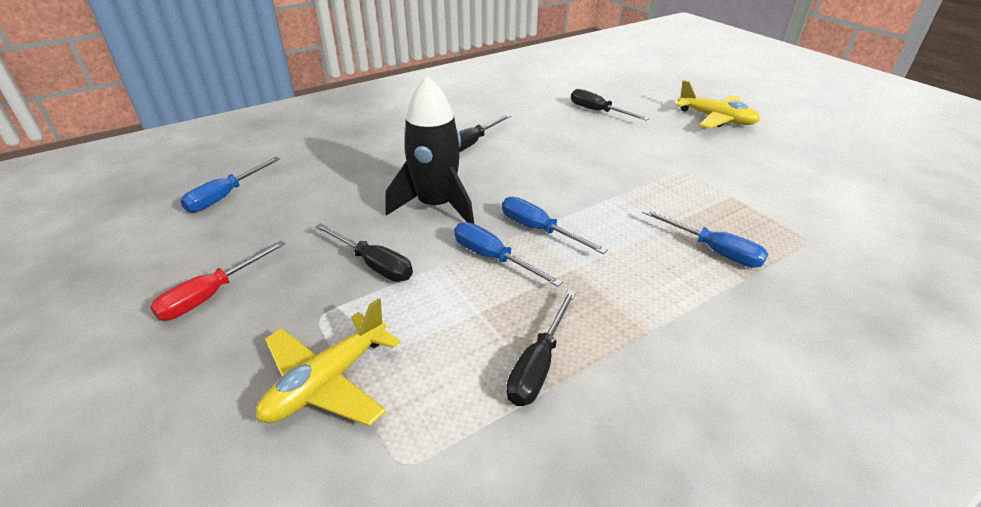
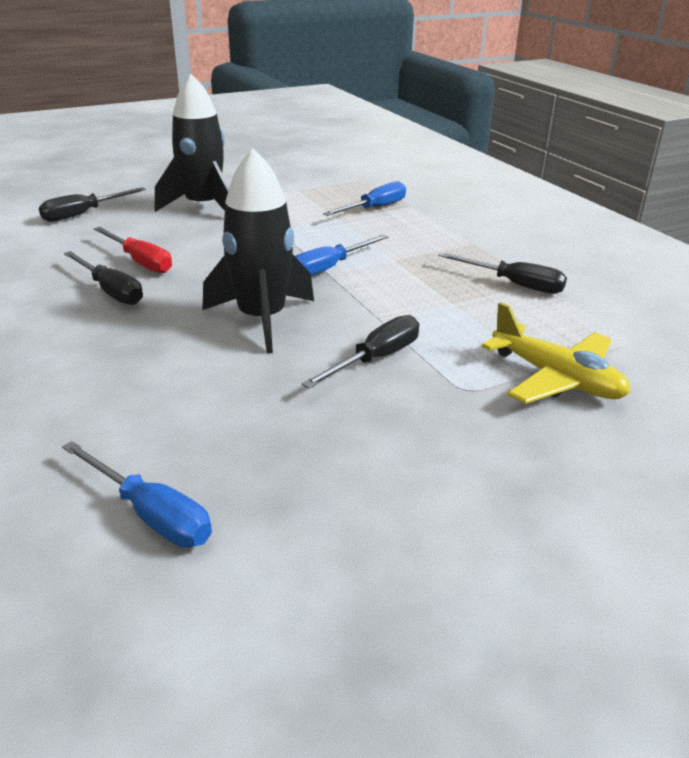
camera: 85 degrees left, 5 degrees down
red screwdriver [150,241,286,320] -> red screwdriver moved to [94,227,172,273]
blue screwdriver [454,222,563,287] -> none
yellow plane [676,80,760,129] -> none
none -> black rocket [155,74,229,212]

